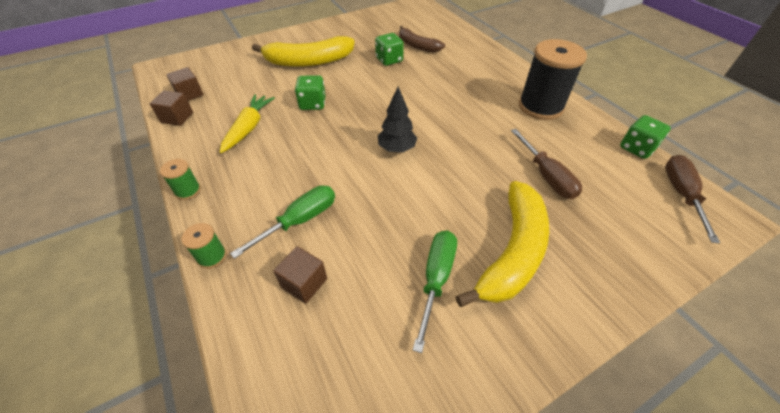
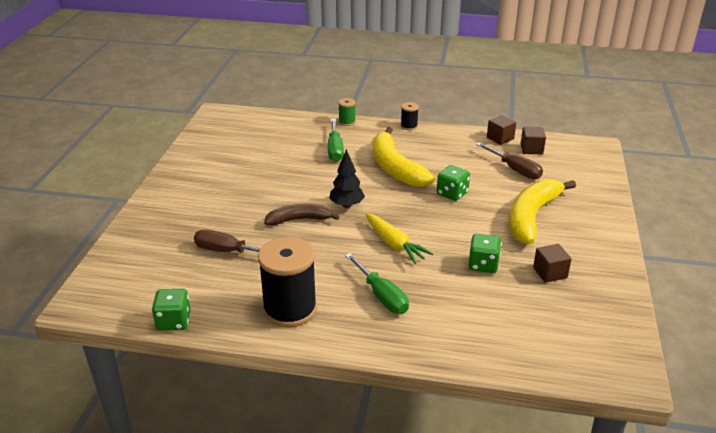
camera: 130 degrees right, 15 degrees down
green spool [160,159,201,200] -> black spool [401,102,419,130]
yellow carrot [220,94,275,153] -> yellow carrot moved to [365,213,433,264]
brown cube [273,246,327,304] -> brown cube moved to [533,244,572,283]
brown banana [399,26,445,52] -> brown banana moved to [264,204,340,225]
green screwdriver [413,231,457,353] -> green screwdriver moved to [345,253,409,314]
yellow banana [456,181,549,307] -> yellow banana moved to [373,127,435,187]
brown screwdriver [665,155,720,243] -> brown screwdriver moved to [476,142,543,179]

